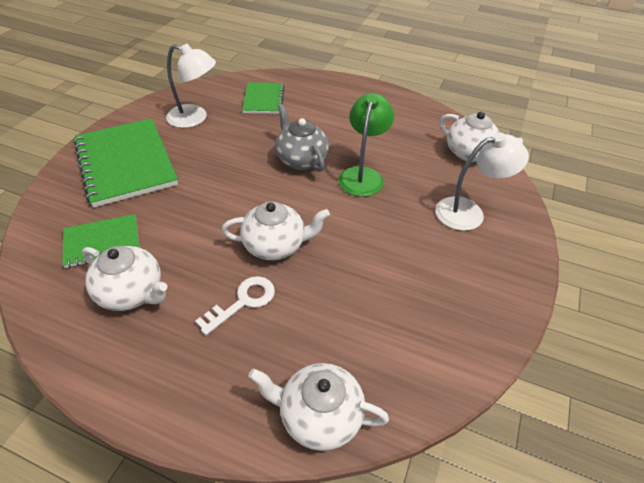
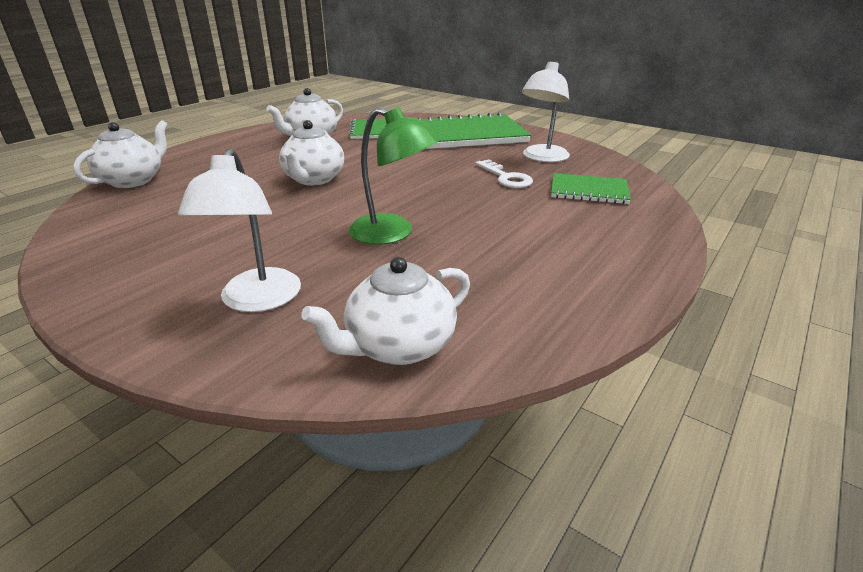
camera: 105 degrees right, 15 degrees down
white key [195,276,275,335] -> white key moved to [475,159,533,188]
grey teapot [275,104,329,172] -> none

